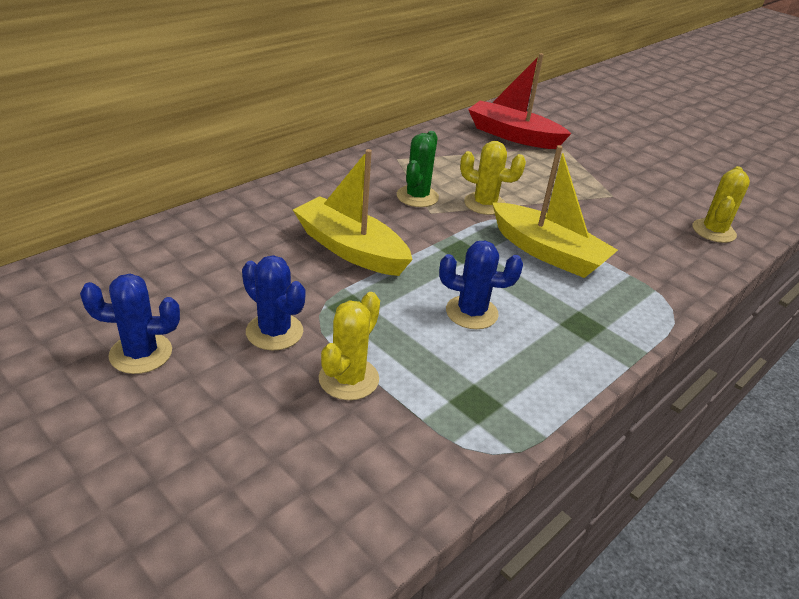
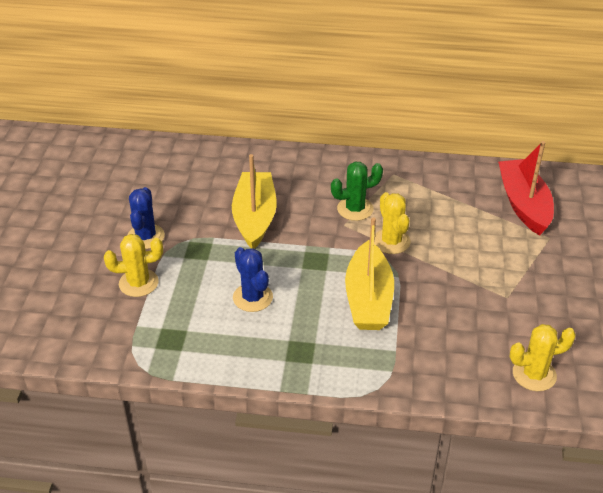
camera: 55 degrees right, 5 degrees up
blue cactus [80,274,180,374] -> none

